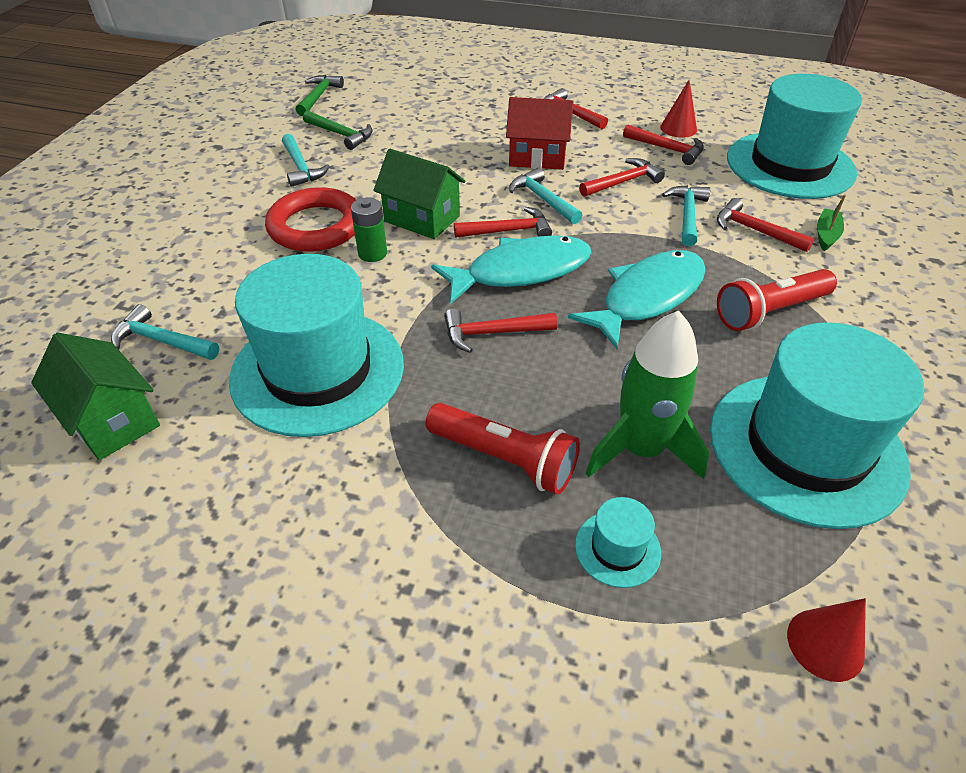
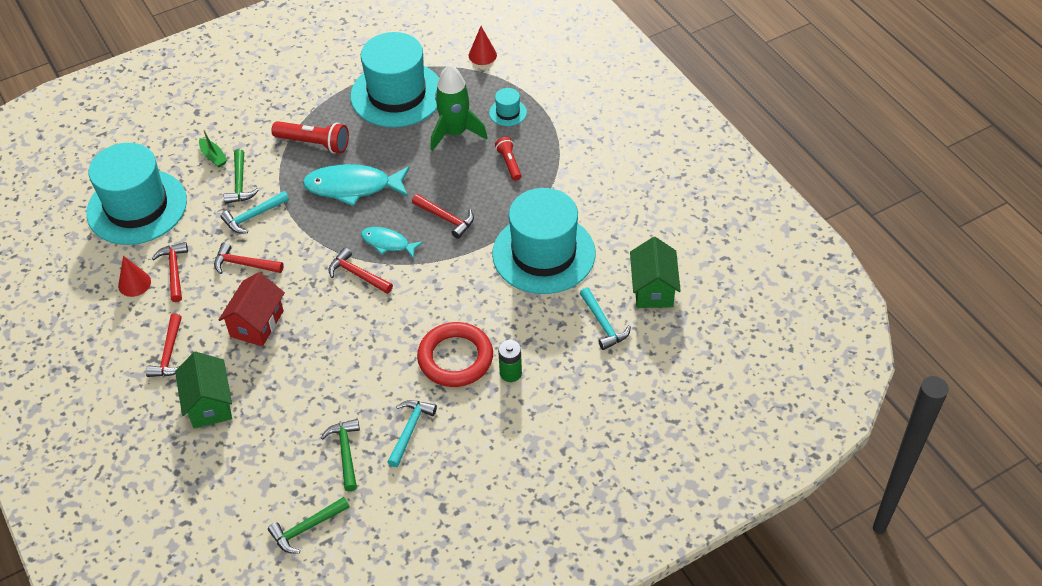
camera: 135 degrees left, 5 degrees up
green battery [351,198,387,262] -> green battery moved to [498,340,522,382]
green house [373,149,465,239] -> green house moved to [175,352,232,429]
red flashlight [426,403,580,495] -> red flashlight [495,137,522,181], size x0.61
turquoise fish [431,235,592,303] -> turquoise fish [361,227,423,259], size x0.57
red house [506,97,573,170] -> red house turned 60 degrees clockwise [219,272,285,347]
turquoise hammer [509,168,583,224] -> none
red hammer [717,198,814,252] -> green hammer [224,149,259,204]
green boat [817,194,846,251] -> green boat turned 105 degrees counterclockwise [199,130,227,167]

